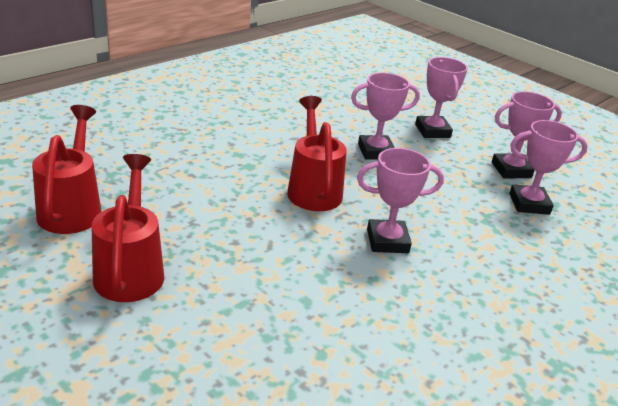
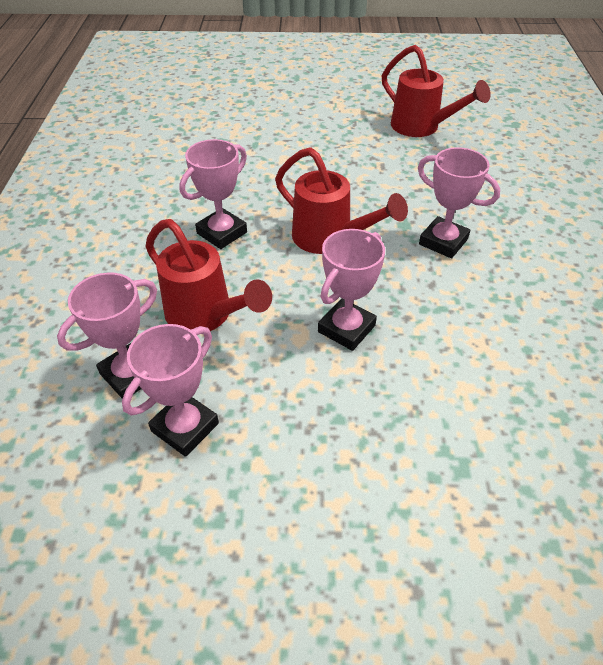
camera: 140 degrees right, 15 degrees up
red watering can [92,154,164,302] -> red watering can moved to [145,219,272,331]
pink trophy [415,57,468,138] -> pink trophy moved to [418,147,500,258]

